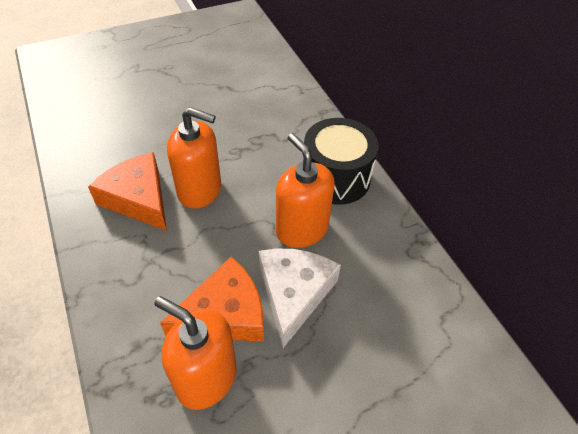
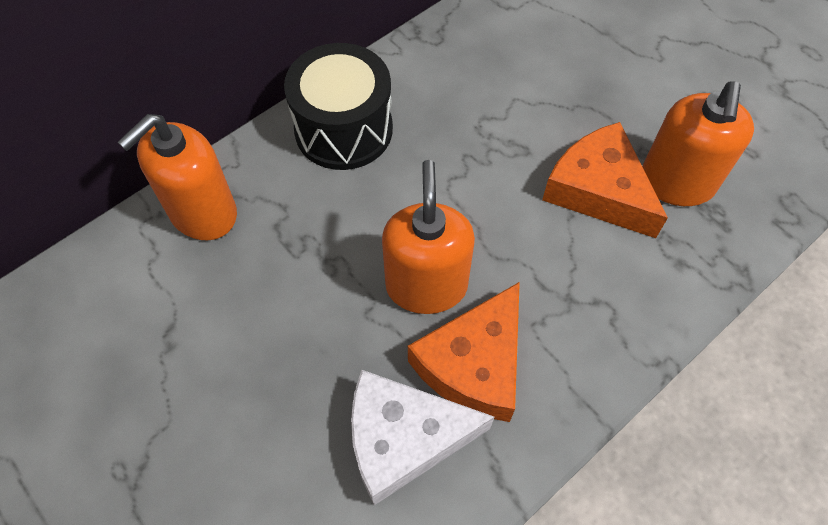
camera: 105 degrees left, 10 degrees up
white cheese [259,249,341,348] -> white cheese moved to [351,370,494,505]
orange soap dispenser [276,133,335,248] -> orange soap dispenser moved to [118,114,237,240]

